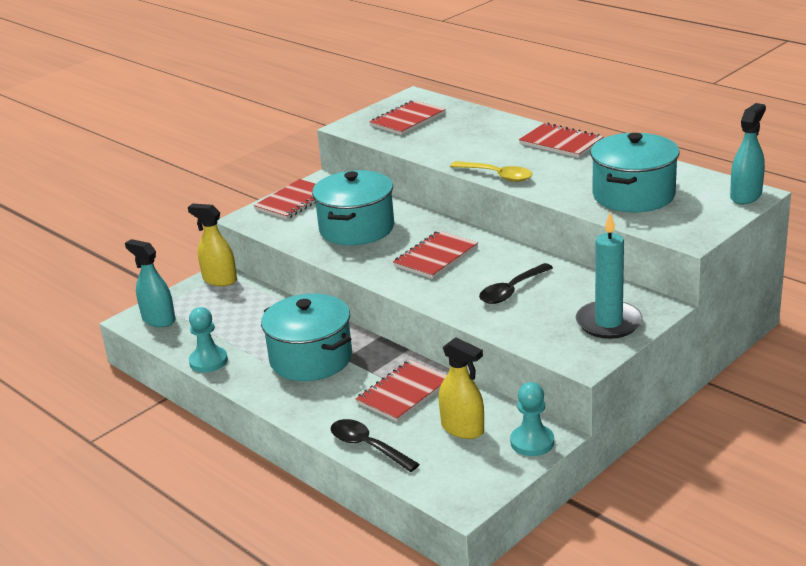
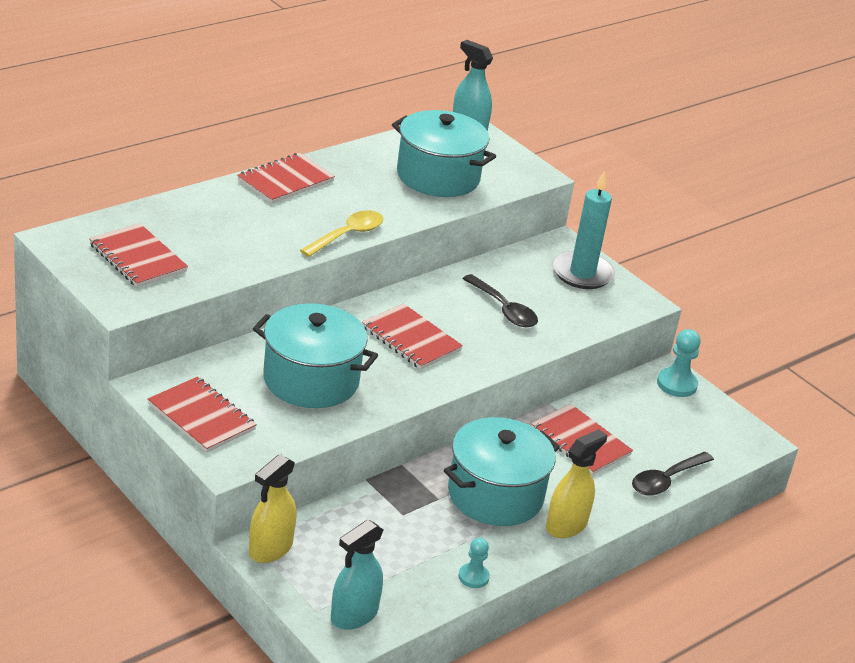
camera: 90 degrees left, 5 degrees up
turquoise pawn [189,307,228,373] -> turquoise pawn [458,538,490,588], size x0.65
yellow spray bottle [439,337,484,439] -> yellow spray bottle moved to [546,429,607,538]

